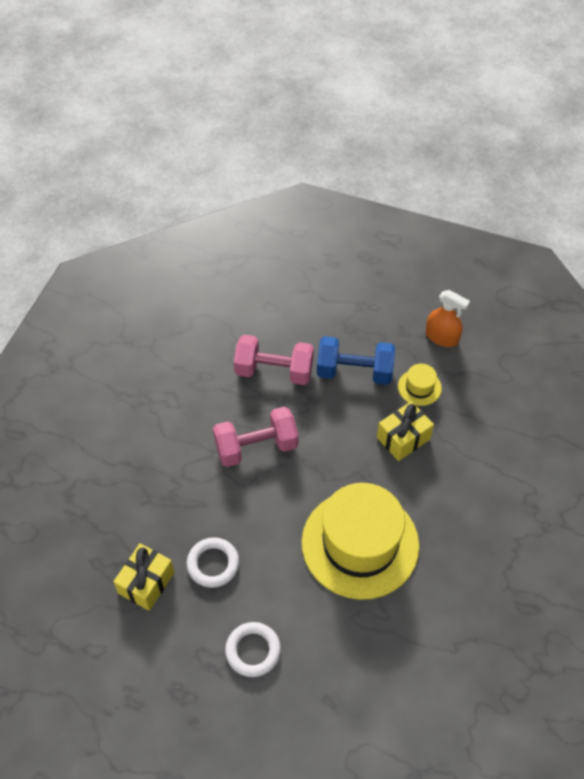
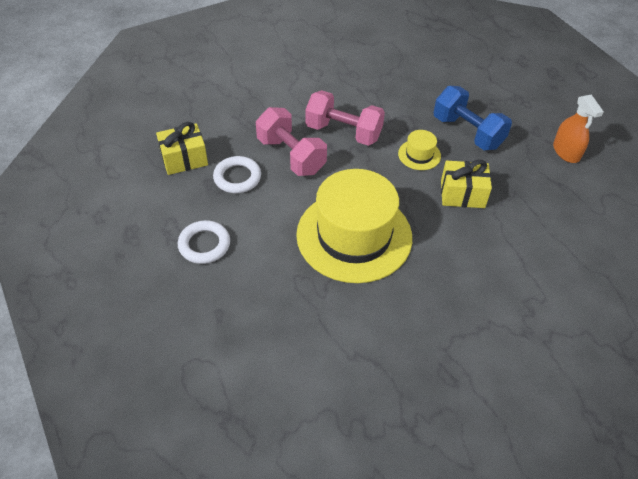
camera: 40 degrees right, 5 degrees down
pink dumbbell [234,335,314,385] -> pink dumbbell moved to [256,107,327,176]
yellow hat [398,364,442,406] -> yellow hat moved to [398,130,441,170]

